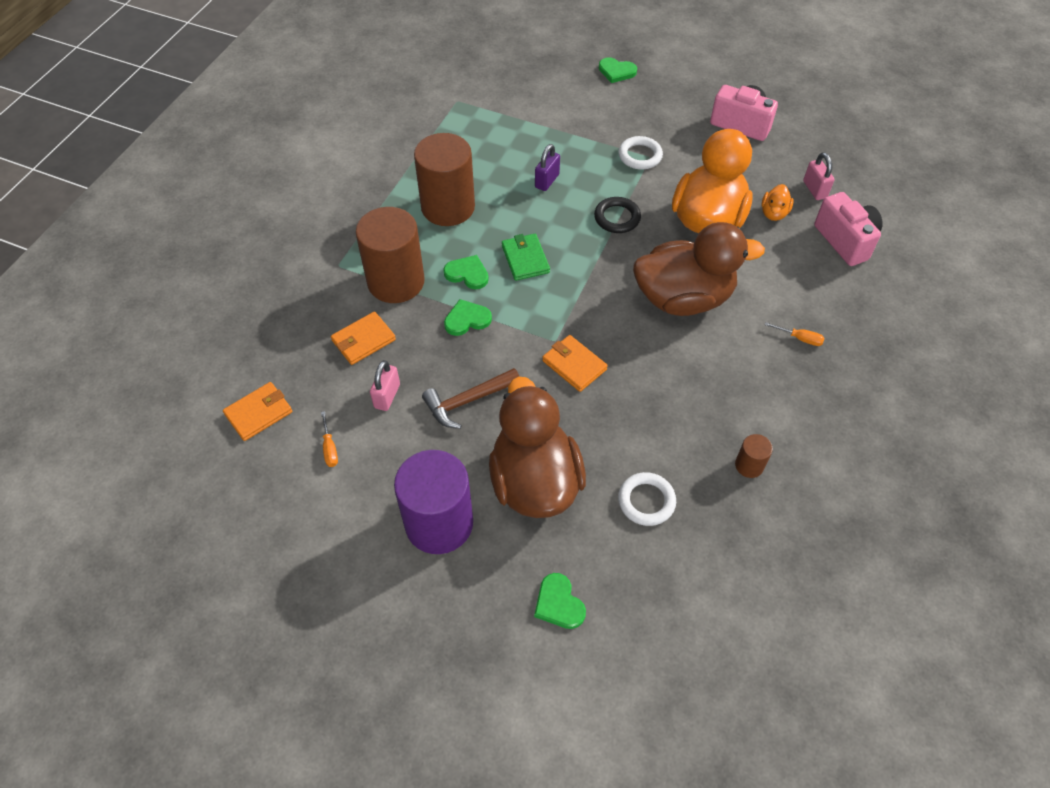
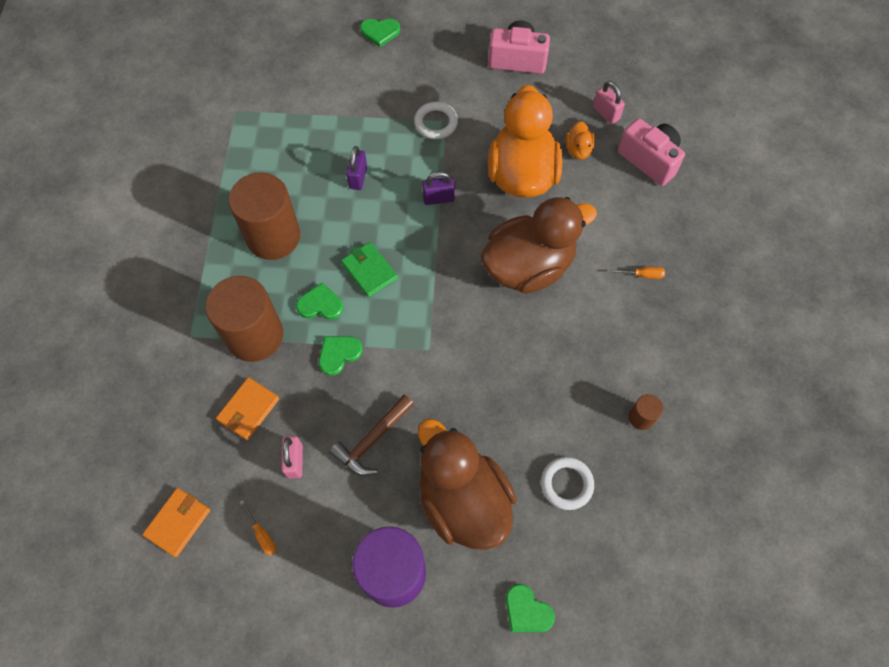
camera: 20 degrees left, 10 degrees up
orange wallet [542,335,608,392] -> none
black ring [594,197,641,233] -> purple padlock [422,172,455,205]

